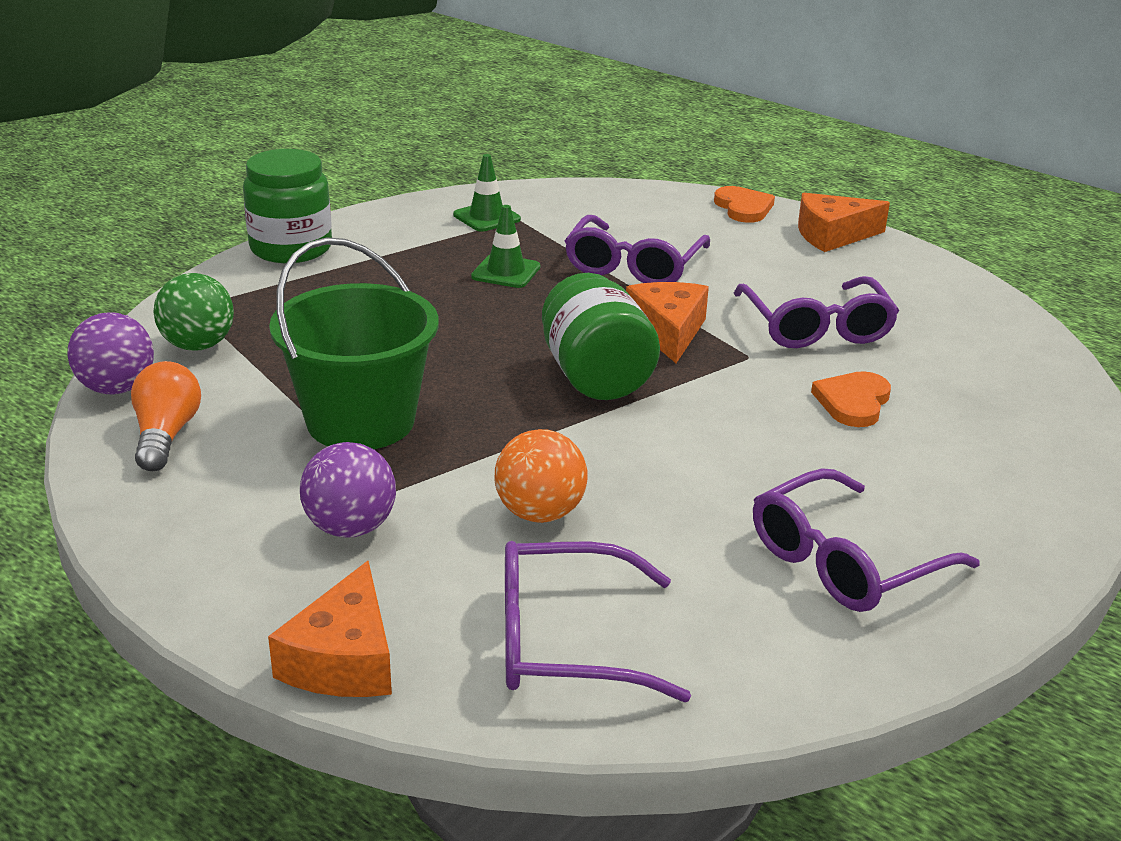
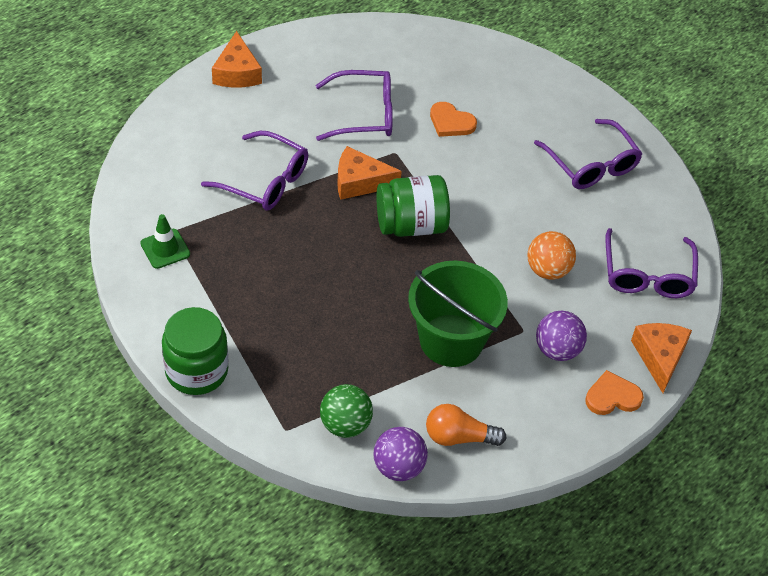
camera: 85 degrees left, 20 degrees up
orange cheese [268,561,392,697] -> orange cheese turned 105 degrees counterclockwise [631,323,692,393]
green traffic cone [471,205,540,288] -> none
orange heart [714,186,775,223] -> orange heart moved to [585,370,644,415]

